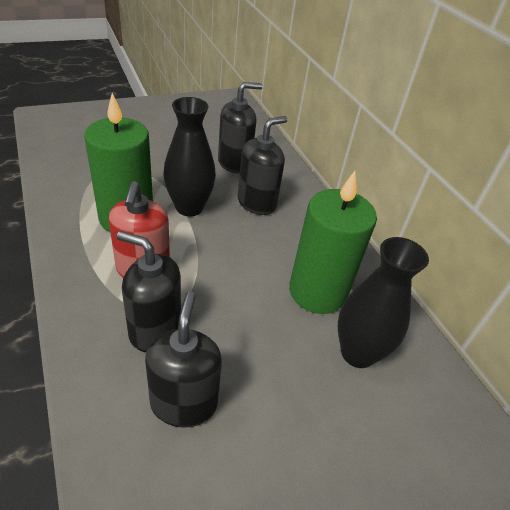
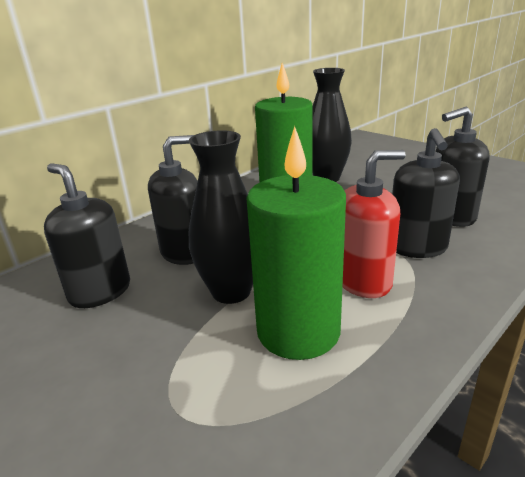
camera: 105 degrees left, 15 degrees down
black soap dispenser [238,116,287,215] -> black soap dispenser turned 120 degrees clockwise [148,135,198,265]

